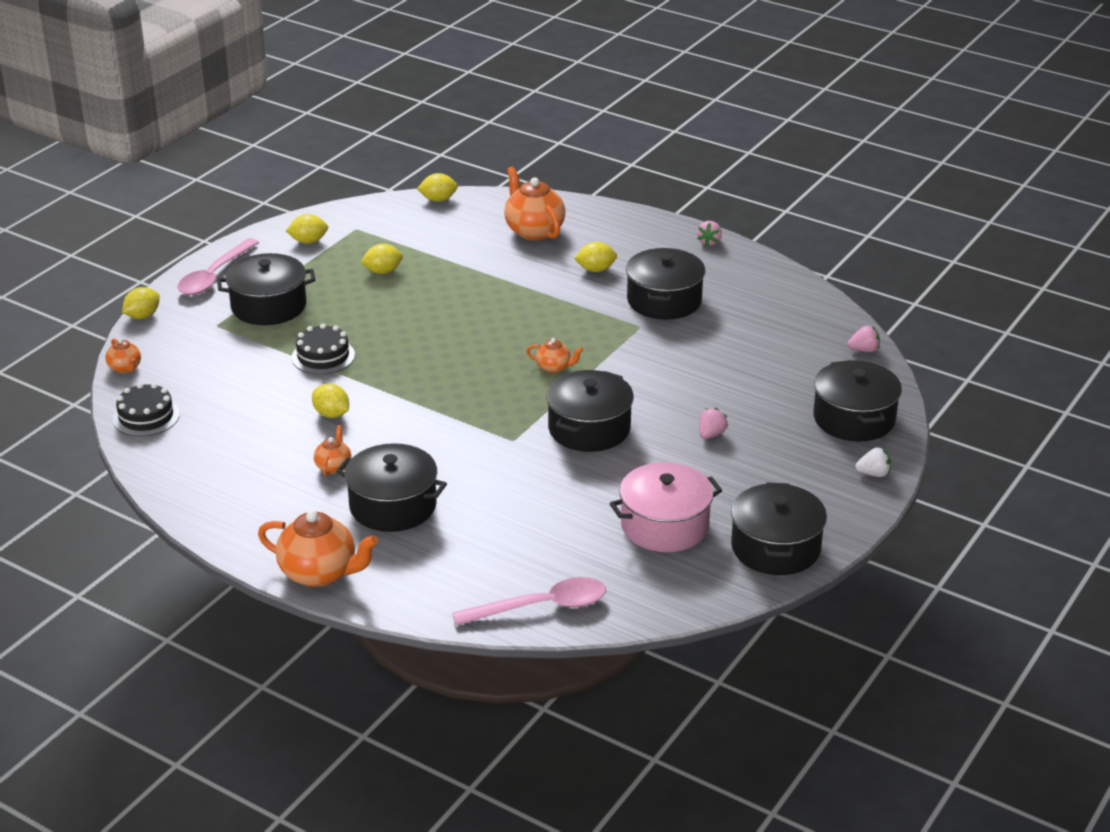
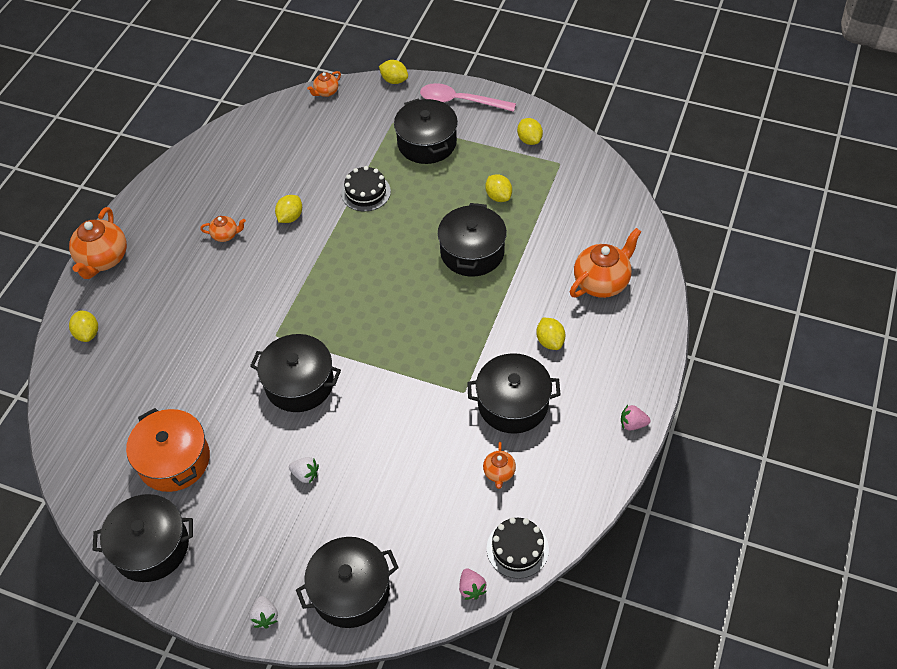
camera: 80 degrees right, 20 degrees up
black cake [113,383,180,437] -> black cake moved to [487,517,549,579]
black pot [336,443,447,532] -> black pot moved to [438,203,507,277]
yellow lemon [417,173,458,202] -> yellow lemon moved to [69,310,98,342]
pink spoon [452,577,606,625] -> none
orange teapot [526,338,583,373] -> orange teapot moved to [483,442,516,489]
pink pot [609,462,722,552] -> orange pot [126,408,210,492]
pink strawberry [699,408,728,439] -> white strawberry [289,457,319,484]

